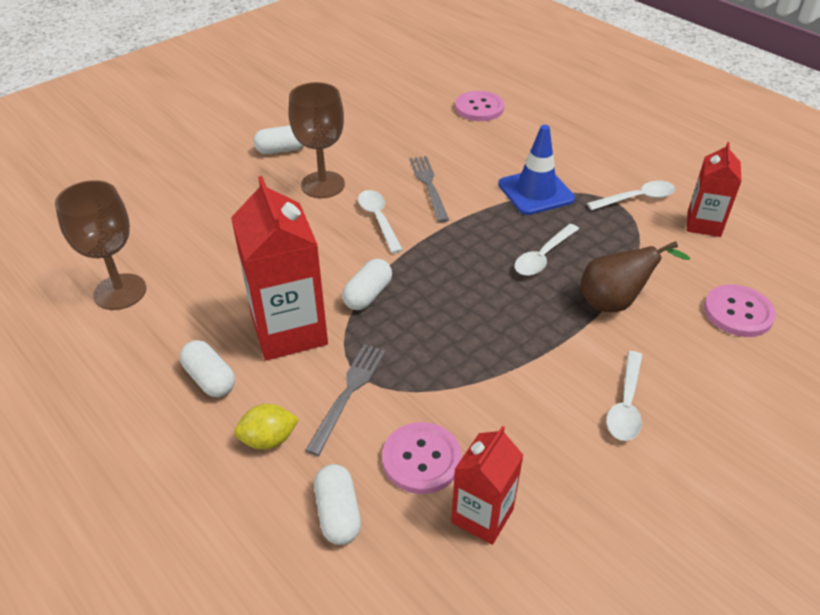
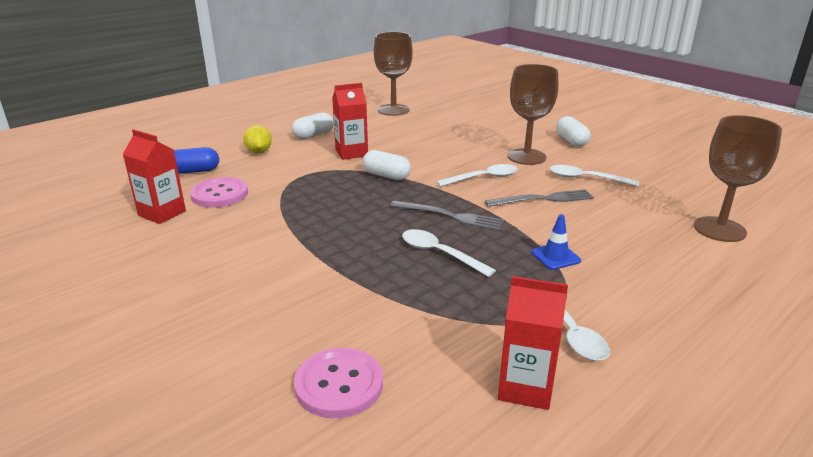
camera: 90 degrees right, 15 degrees down
red carton [231,176,328,361] -> red carton [332,83,368,160], size x0.60
grey fork [305,344,385,456] -> grey fork moved to [390,200,504,231]
white capsule [314,464,361,545] -> blue capsule [174,147,219,174]
pink button [455,91,504,121] -> brown goblet [694,115,782,242]
blue traffic cone [498,125,575,215] -> blue traffic cone [531,214,581,270], size x0.54
brown pear [580,241,690,312] -> none
white spoon [606,351,642,441] -> white spoon moved to [550,165,639,186]

